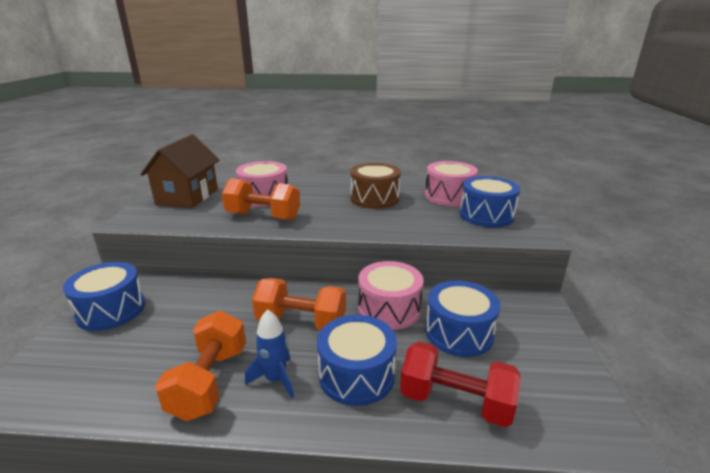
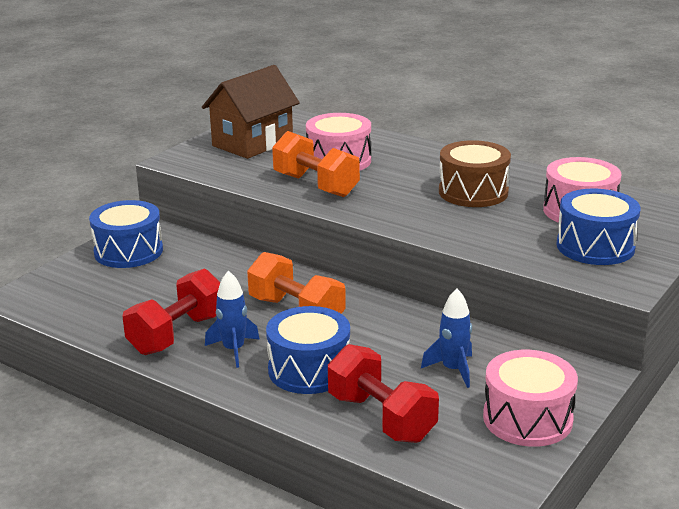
camera: 30 degrees right, 0 degrees up
orange dumbbell [155,311,246,421] -> red dumbbell [123,269,220,355]
pink drum [358,261,423,330] -> pink drum moved to [483,350,578,447]
blue drum [425,280,501,357] -> blue rocket [421,289,472,388]

